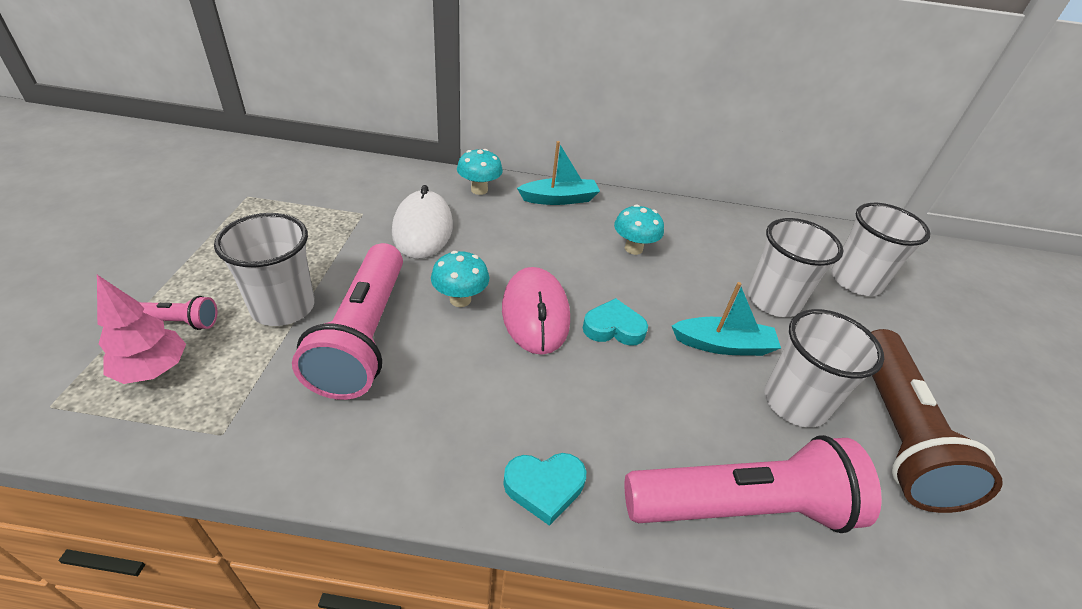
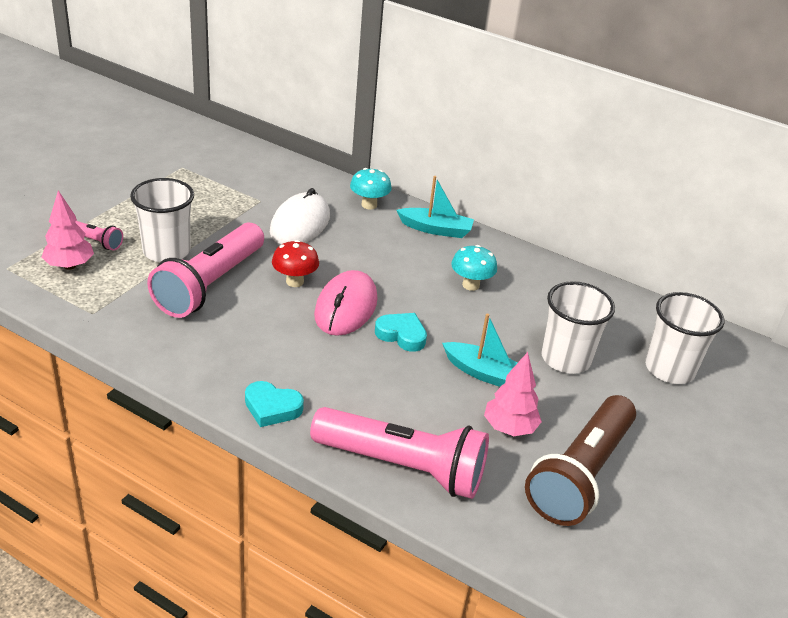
camera: 25 degrees right, 5 degrees down
turquoise mushroom [431,251,490,307] -> red mushroom [272,240,319,287]
white cup [764,309,884,428] -> pink tree [484,352,542,436]

